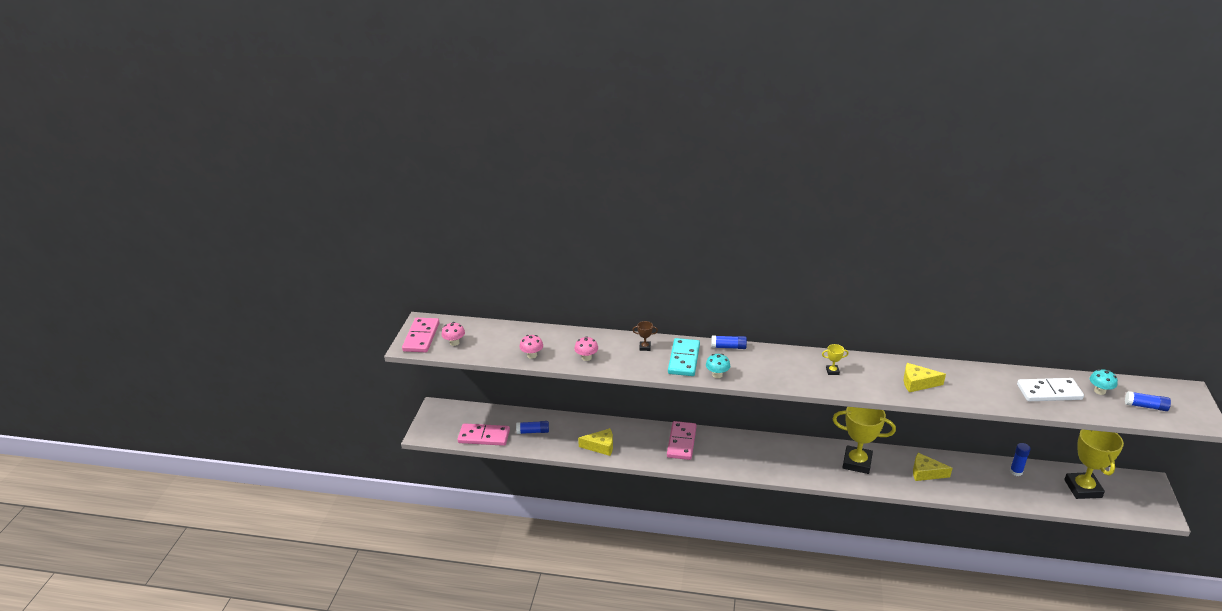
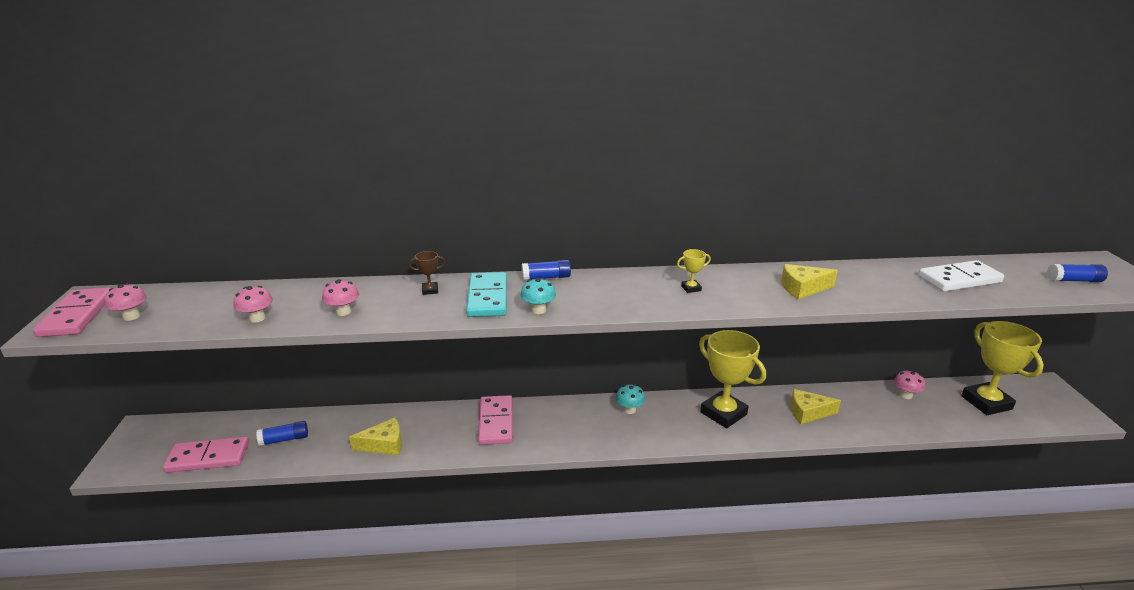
camera: 15 degrees left, 5 degrees down
yellow trophy [832,407,896,474] -> yellow trophy turned 45 degrees clockwise [699,330,766,428]
blue glue stick [1010,443,1031,476] -> pink mushroom [894,370,925,399]
turquoise mushroom [1090,369,1118,395] -> turquoise mushroom moved to [616,384,645,414]

